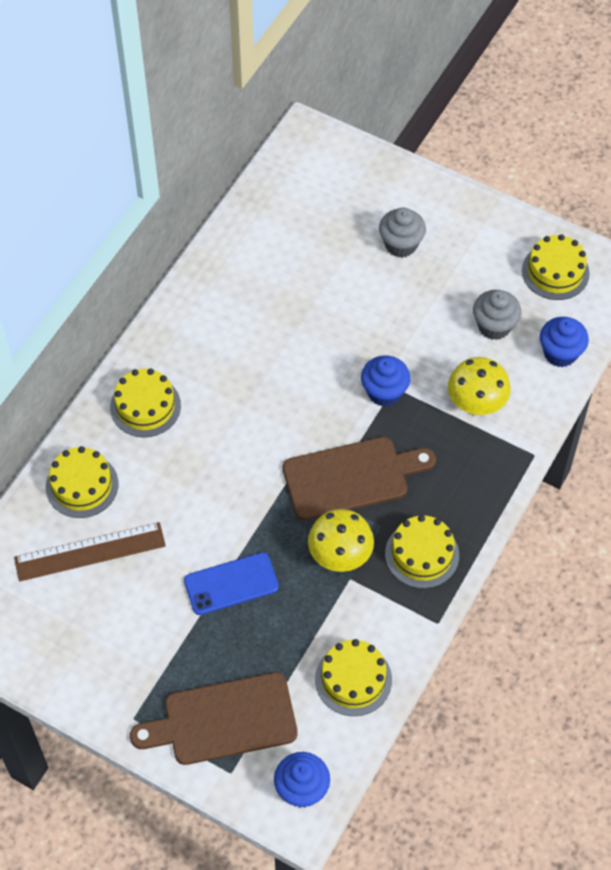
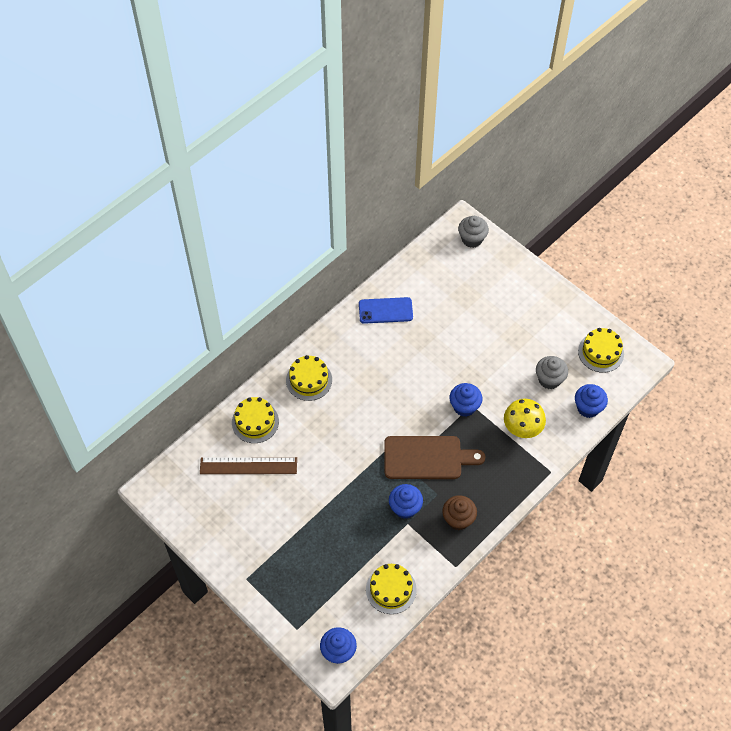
camera: 15 degrees right, 0 degrees up
brown cutting board [130,672,297,765] -> none
blue phone [184,552,279,615] -> blue phone moved to [359,297,413,324]
yellow mushroom [308,509,374,572] -> blue cupcake [389,484,423,519]
grey cupcake [379,208,426,258] -> grey cupcake moved to [458,216,489,248]
yellow cake [385,515,459,589] -> brown cupcake [442,495,477,530]

